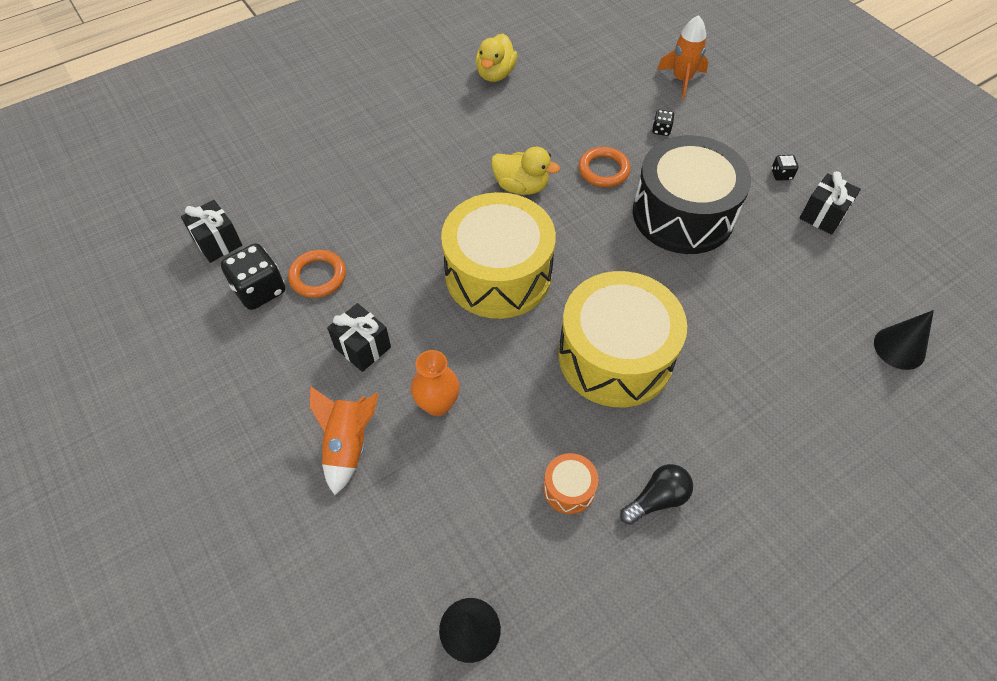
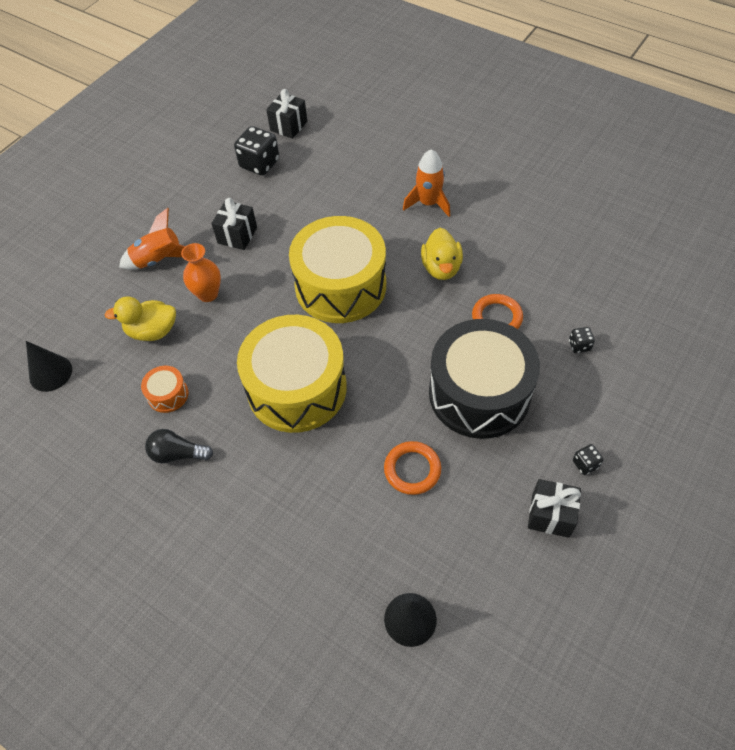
camera: 70 degrees right, 0 degrees up
orange ring [288,250,346,298] -> orange ring moved to [384,441,441,495]
yellow duck [476,33,517,82] -> yellow duck moved to [104,296,176,341]
black light bulb [620,464,693,525] -> black light bulb turned 150 degrees clockwise [145,429,213,464]
orange rocket [657,15,708,99] -> orange rocket moved to [403,149,450,217]

